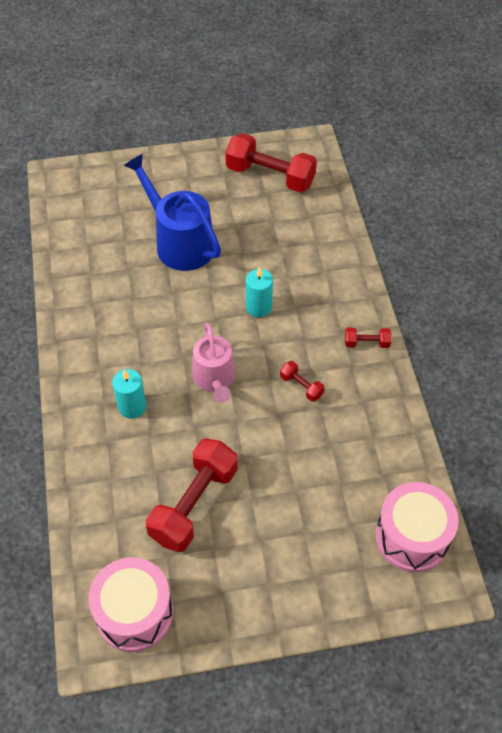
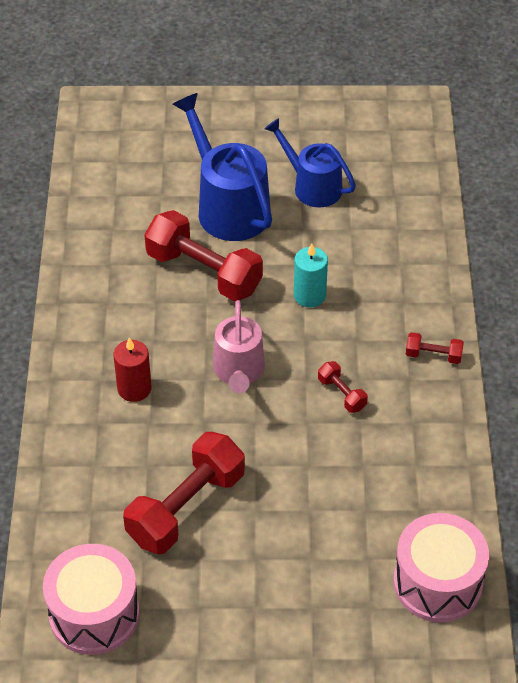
camera: 10 degrees right, 5 degrees down
turquoise candle [112,369,146,419] -> red candle [113,337,151,402]
red dumbbell [225,133,317,192] -> red dumbbell moved to [144,210,263,301]
none -> blue watering can [264,118,356,207]

